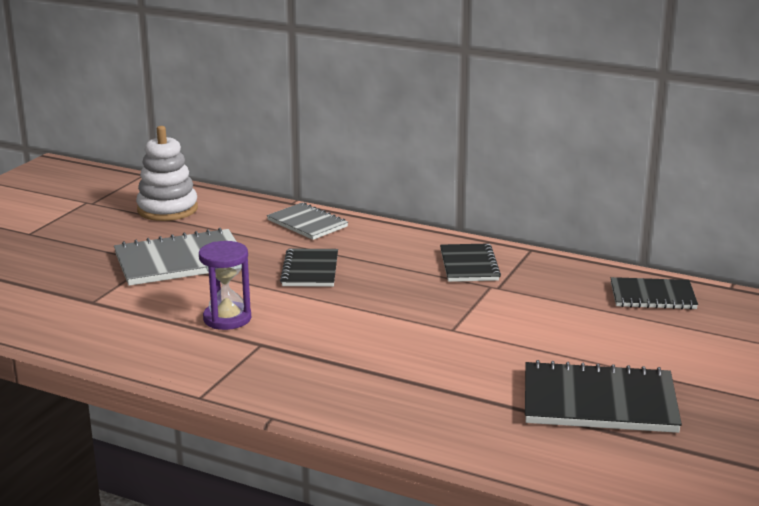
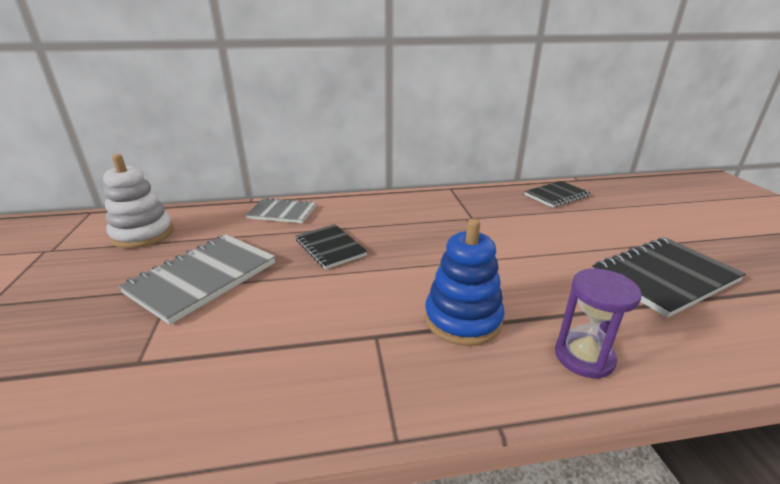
camera: 35 degrees left, 5 degrees up
purple hourglass [199,241,251,330] -> purple hourglass moved to [555,269,642,379]
black notebook [440,244,501,282] -> none
none -> blue stacking toy [425,219,505,346]

